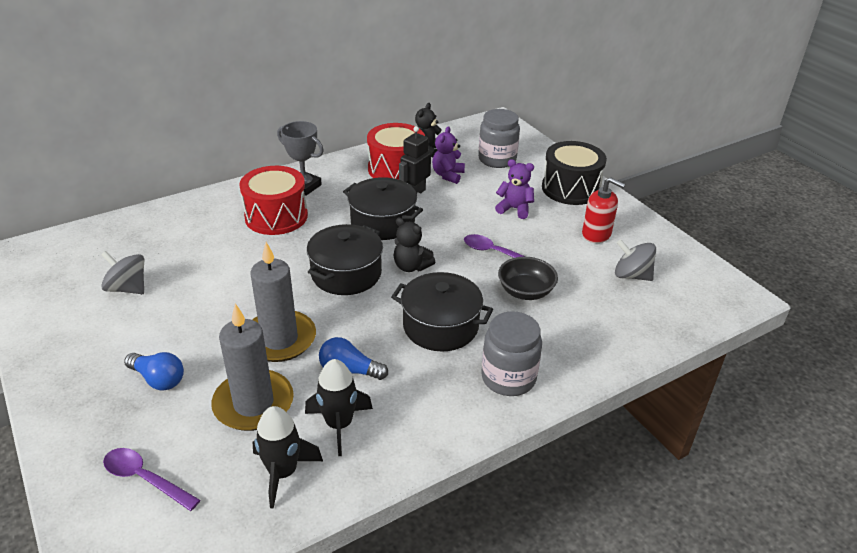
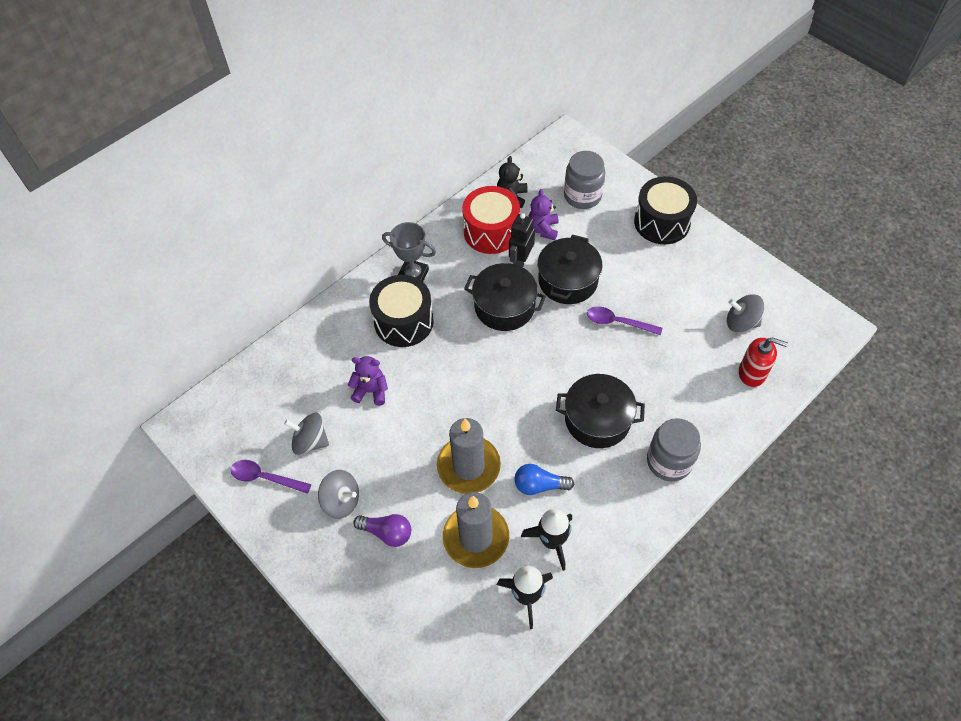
camera: 10 degrees left, 20 degrees up
purple spoon [103,448,200,511] -> purple spoon moved to [231,460,311,494]
blue light bulb [124,352,184,391] -> purple light bulb [353,514,411,547]
red drum [239,166,308,235] -> black drum [369,275,434,347]
black pot [307,224,383,295] -> black pot moved to [538,234,602,304]
black teddy bear [394,218,435,272] -> none
purple teddy bear [495,159,534,219] -> purple teddy bear moved to [348,356,388,406]
black bowl [498,257,558,300] -> none
red soap dispenser [582,177,625,243] -> red soap dispenser moved to [739,337,788,387]
none -> grey spinning top [318,470,359,519]

